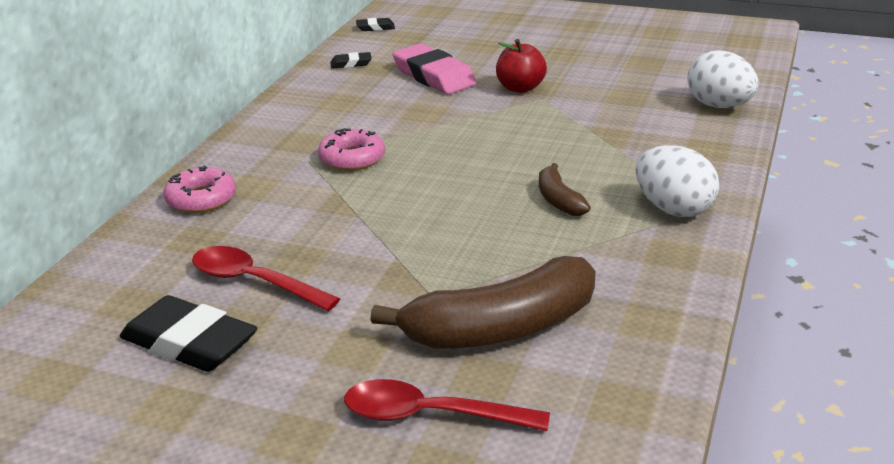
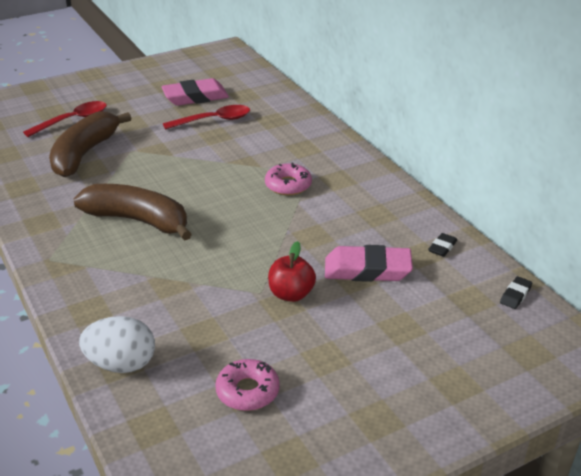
camera: 130 degrees right, 5 degrees up
black eraser [120,295,257,372] -> pink eraser [161,78,229,106]
pink donut [163,165,236,213] -> pink donut moved to [215,359,280,411]
brown banana [539,163,590,216] -> brown banana [73,184,192,241], size x2.04
white egg [636,145,719,217] -> none

